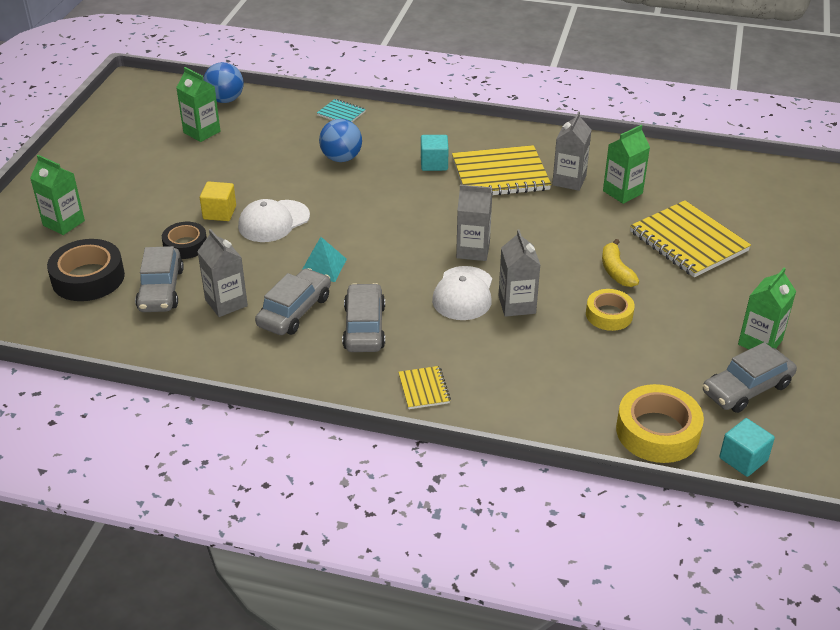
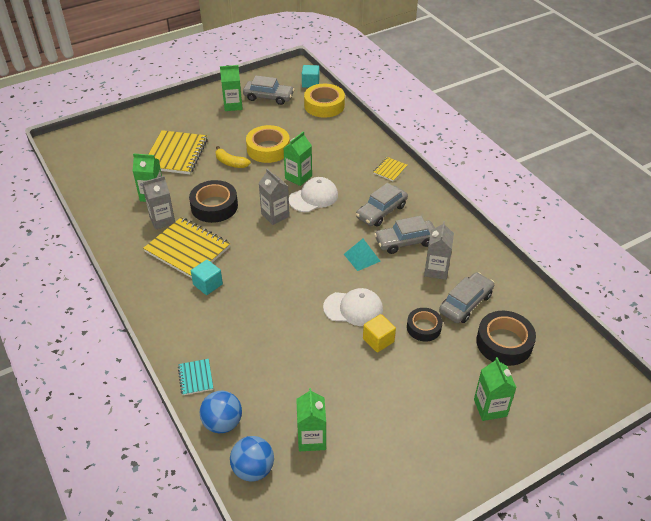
camera: 135 degrees left, 5 degrees up
blue ball [319,119,362,162] -> blue ball moved to [200,391,242,433]
grey carton [498,230,540,317] -> green carton [284,131,312,186]
yellow tape [586,289,635,331] -> yellow tape [246,125,290,163], size x1.58
yellow banana [602,239,639,287] -> yellow banana turned 90 degrees clockwise [215,146,251,168]
none -> black tape [189,180,238,223]

